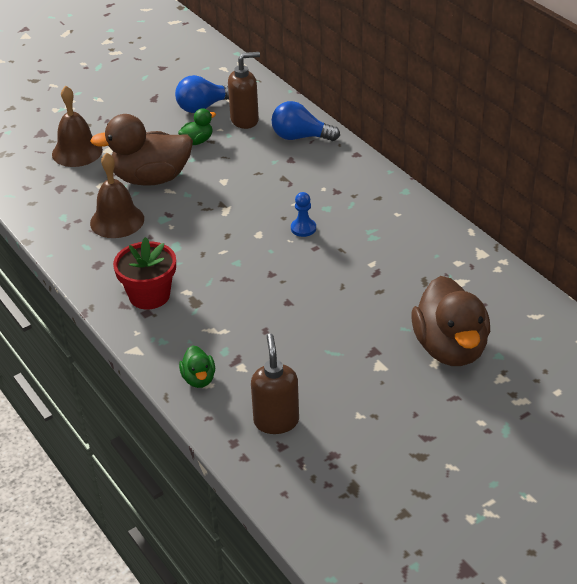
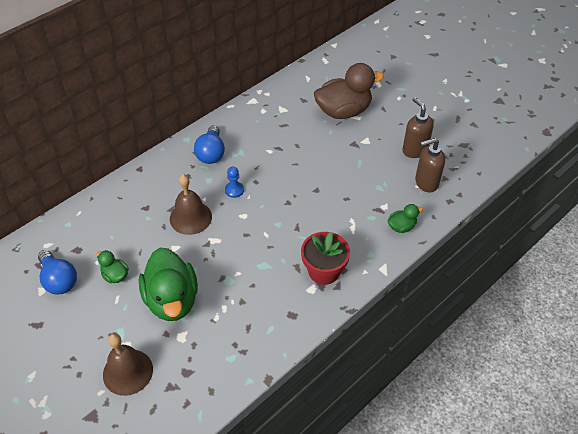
camera: 100 degrees left, 10 degrees up
brown duck [90,114,193,186] -> green duck [139,247,198,321]
brown bell [90,152,144,238] -> brown bell moved to [170,174,212,235]
brown soap dispenser [228,52,260,129] -> brown soap dispenser moved to [403,97,434,158]
blue light bulb [271,101,340,141] -> blue light bulb moved to [194,125,225,164]

